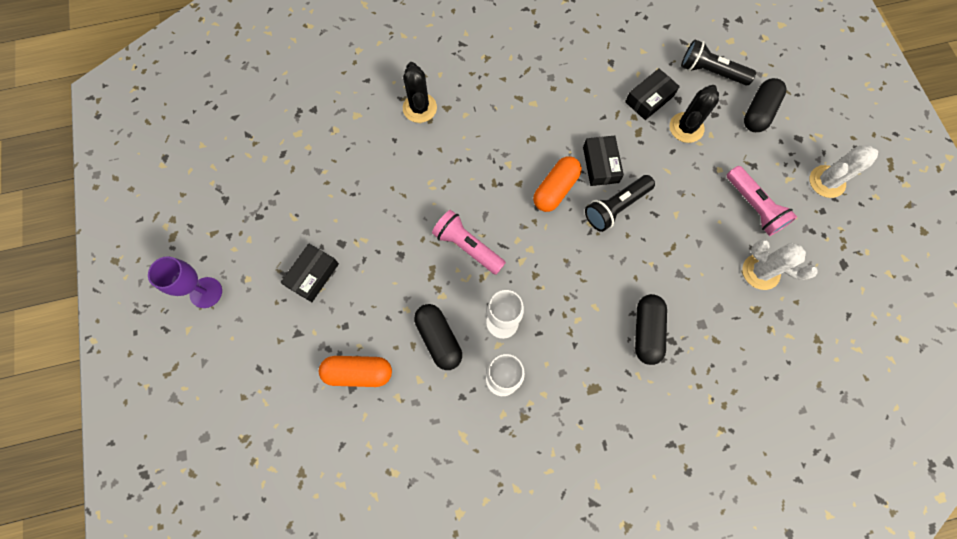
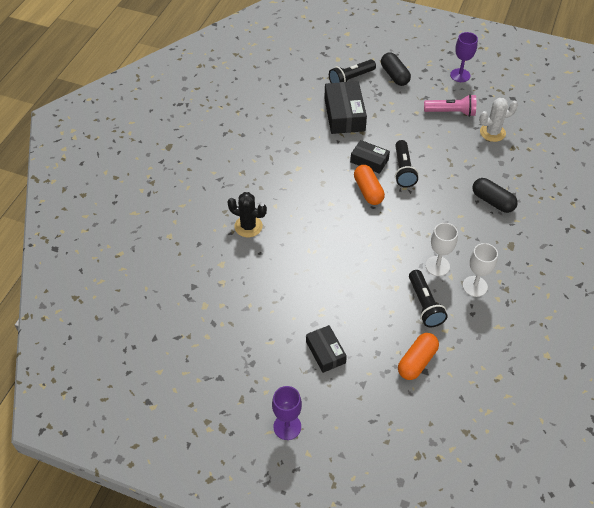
camera: 55 degrees left, 20 degrees down
black capsule [414,304,462,370] -> black flashlight [409,270,448,327]
pink flashlight [432,210,506,275] -> none
black box [625,69,680,120] -> black box [324,81,367,134], size x1.65
black cactus [670,85,719,143] -> none
white cactus [810,145,878,198] -> purple goblet [450,32,478,82]

